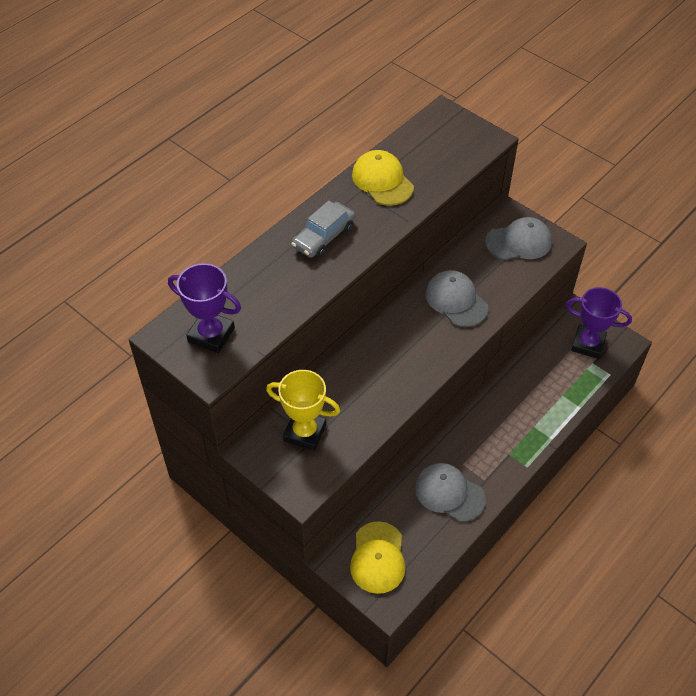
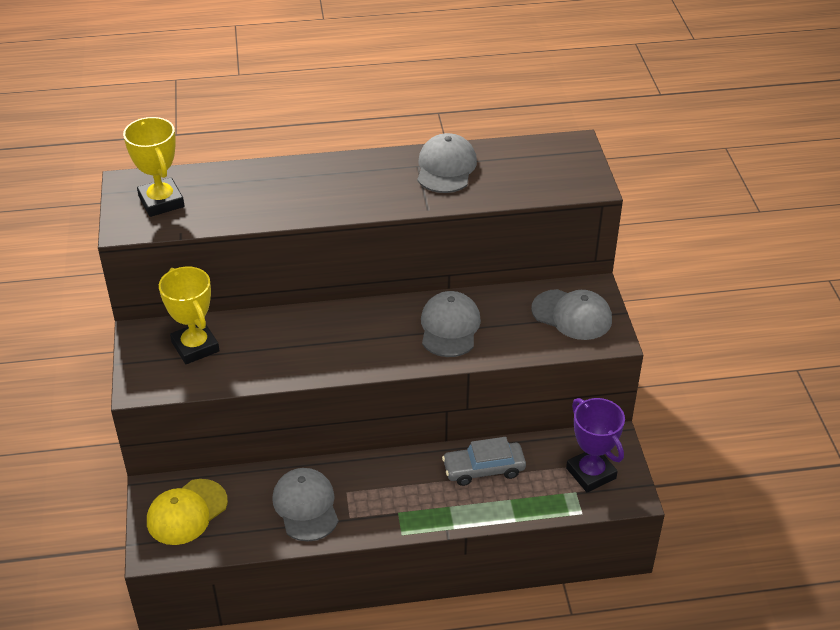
camera: 40 degrees right, 10 degrees down
purple trophy [168,263,241,353] -> yellow trophy [123,117,184,217]
grey car [291,200,355,258] -> grey car moved to [442,437,526,486]
yellow cap [352,150,414,206] -> grey cap [417,133,477,193]

